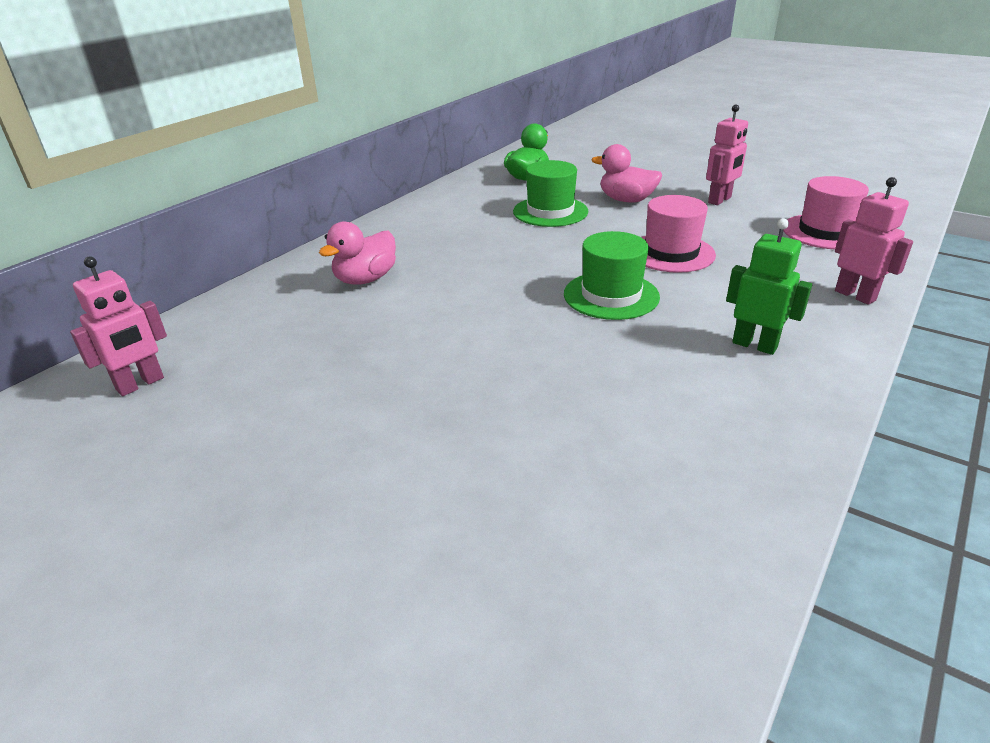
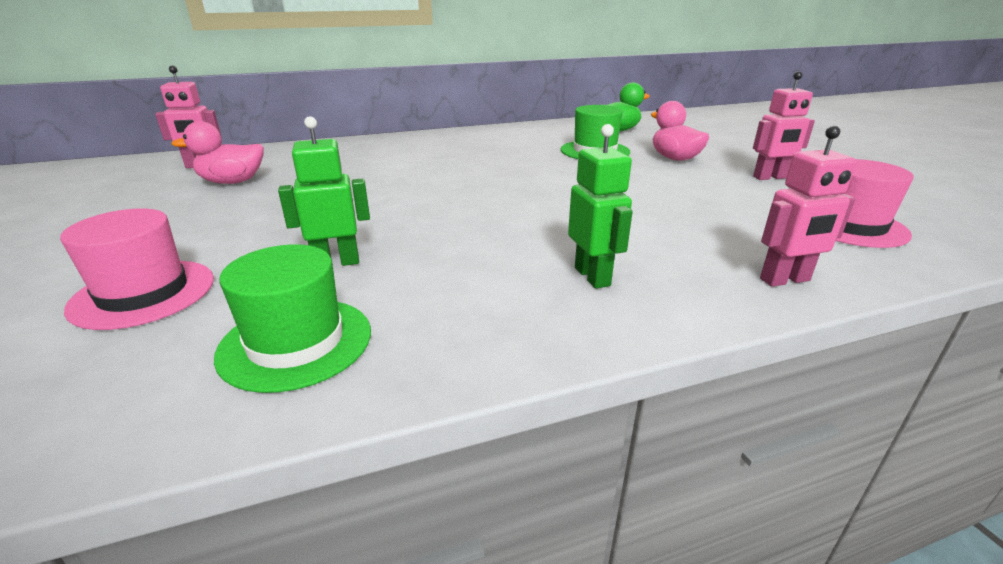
camera: 35 degrees right, 5 degrees down
pink duck [319,221,396,285] -> pink duck moved to [171,121,264,184]
green hat [564,231,660,320] -> green hat moved to [214,244,371,393]
pink hat [641,195,716,273] -> pink hat moved to [60,209,214,330]
pink robot [835,177,913,305] -> pink robot turned 75 degrees clockwise [760,126,857,287]
none -> green robot [278,116,370,266]

